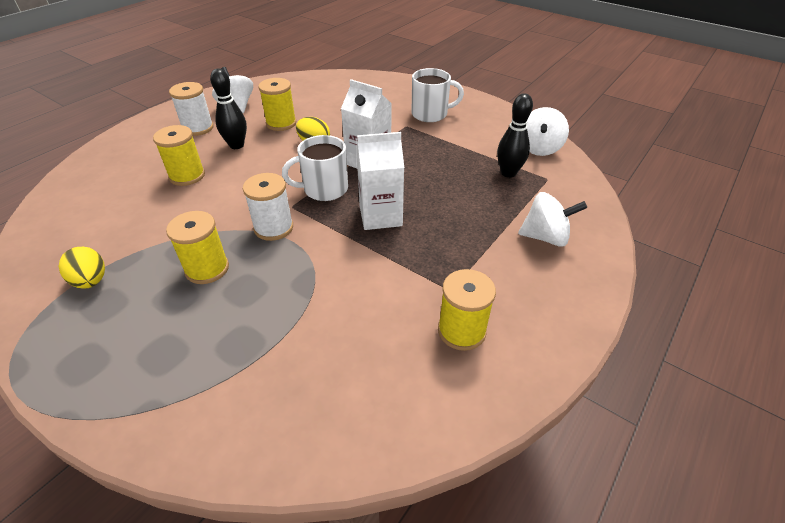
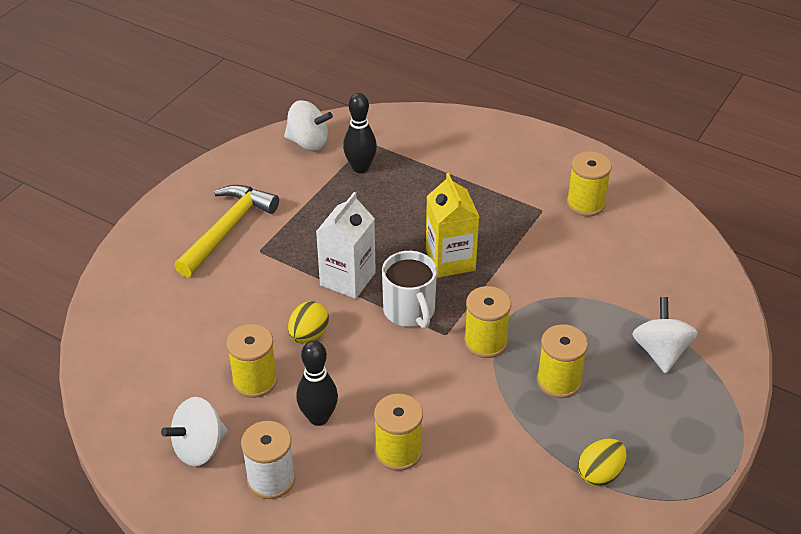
camera: 95 degrees left, 0 degrees up
white spool [243,173,293,241] -> yellow spool [464,286,511,358]
white carton [356,132,404,230] -> yellow carton [426,173,479,278]
white mug [411,68,464,122] -> yellow hammer [174,185,279,277]
white spinning top [518,192,587,247] -> white spinning top moved to [632,297,698,374]

